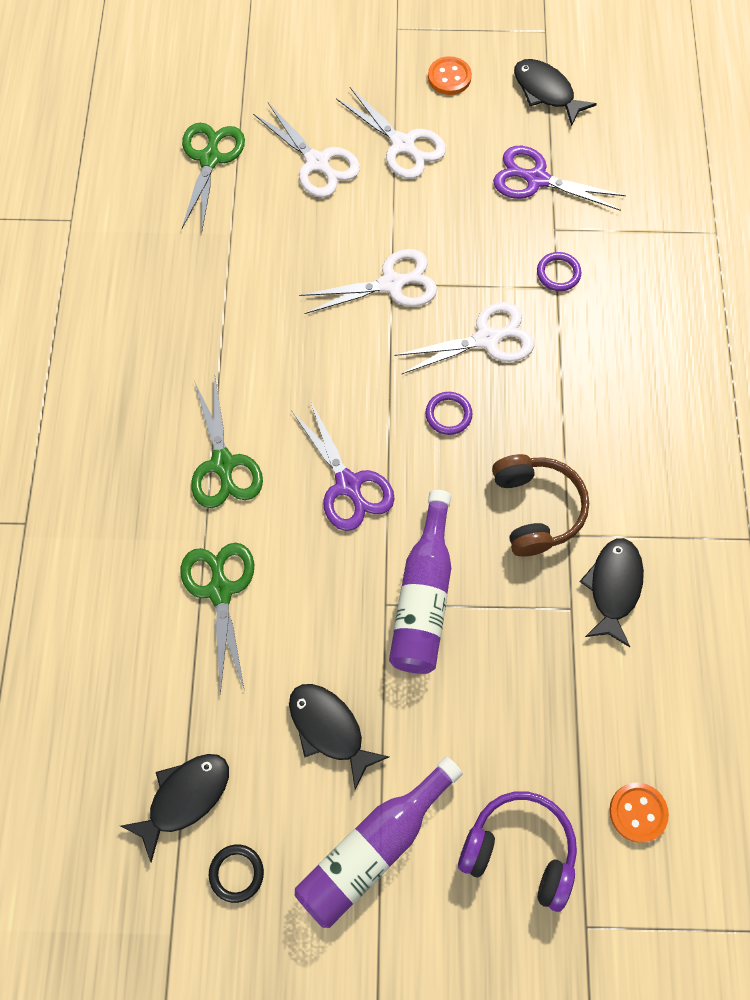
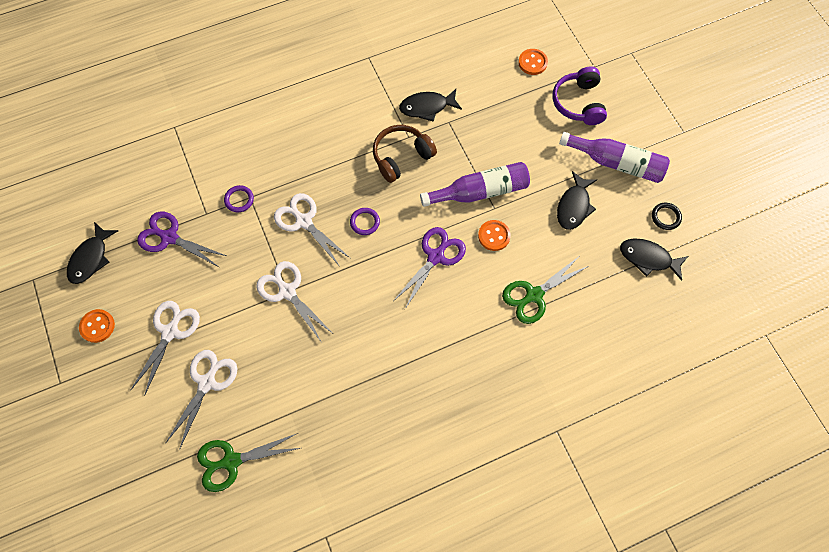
camera: 115 degrees left, 0 degrees up
green scissors [191,376,263,508] -> none
purple scissors [493,146,626,211] -> purple scissors turned 120 degrees clockwise [137,211,226,267]
none -> orange button [478,220,511,251]

